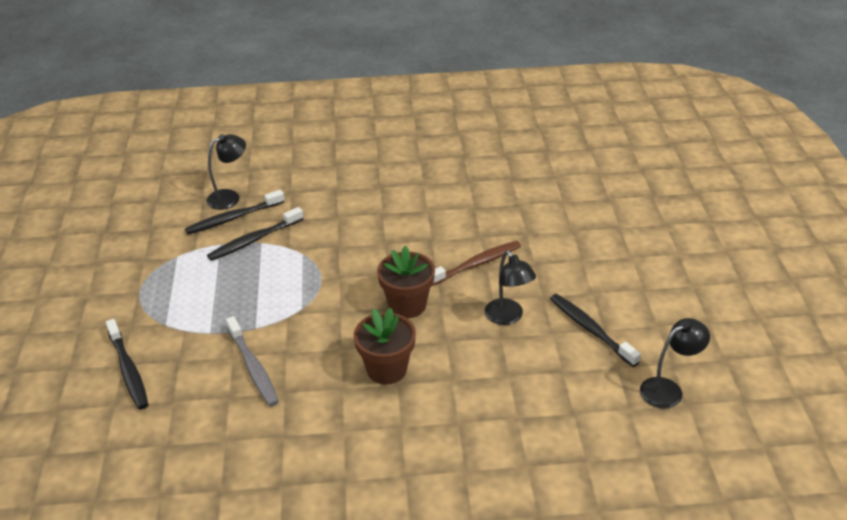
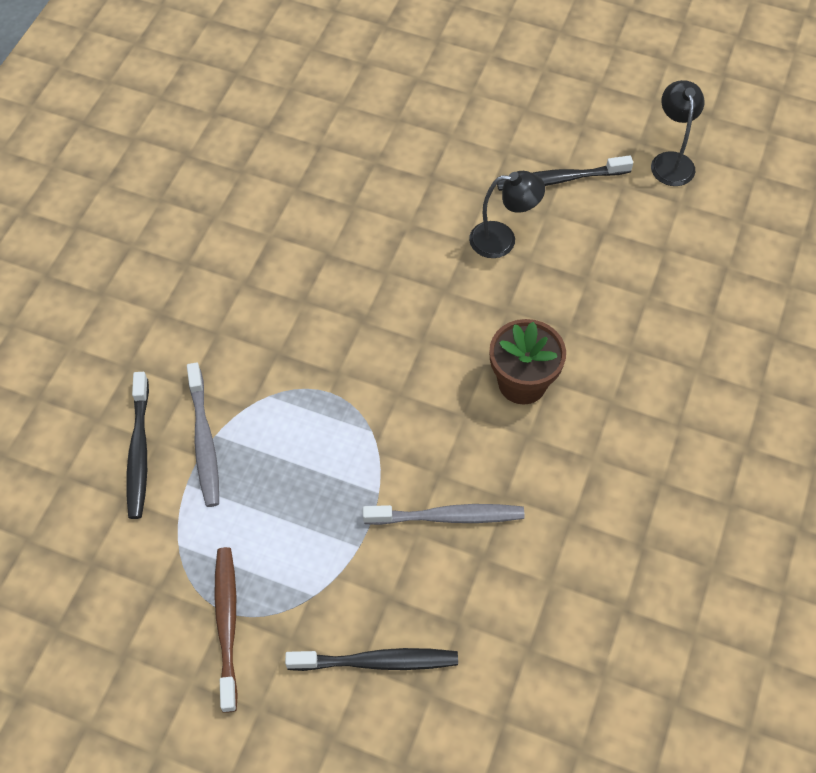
camera: 65 degrees left, 20 degrees up
black lamp [206,134,246,210] -> none
black toothbrush [207,207,304,261] -> grey toothbrush [187,363,219,507]
brown flower pot [377,246,435,318] -> none
brown toothbrush [432,241,521,286] -> brown toothbrush moved to [214,547,238,713]

